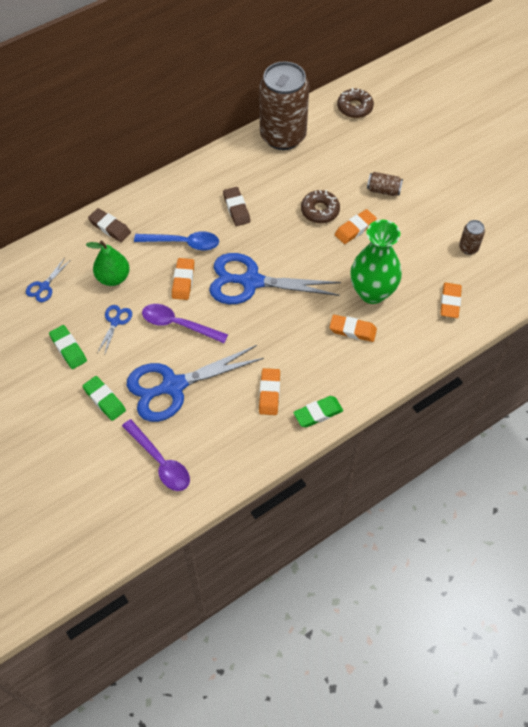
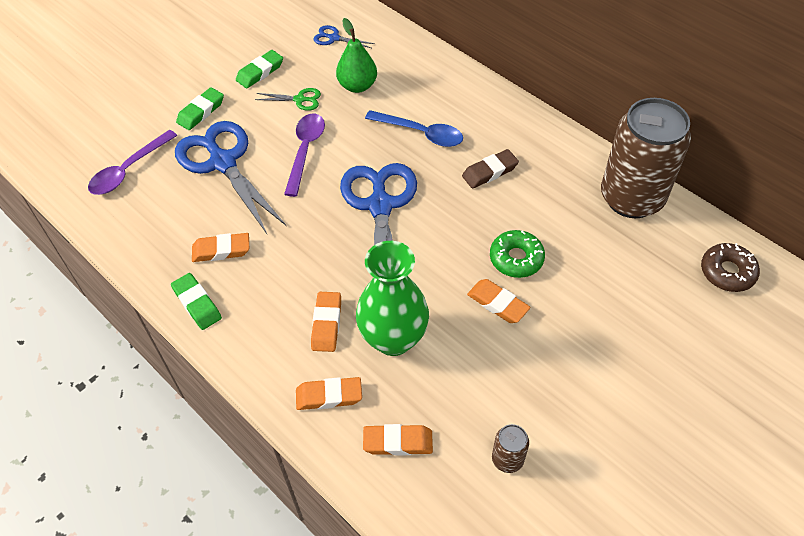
camera: 80 degrees right, 5 degrees down
brown eraser [88,208,131,242] -> none
blue scissors [97,305,132,356] -> green scissors [255,88,321,111]
blue spoon [134,231,219,250] -> blue spoon turned 60 degrees counterclockwise [365,110,463,147]
orange eraser [172,258,194,300] -> orange eraser moved to [296,377,362,410]
brown donut [301,190,340,223] -> green donut [490,230,545,278]
brown can [367,172,403,196] -> none

